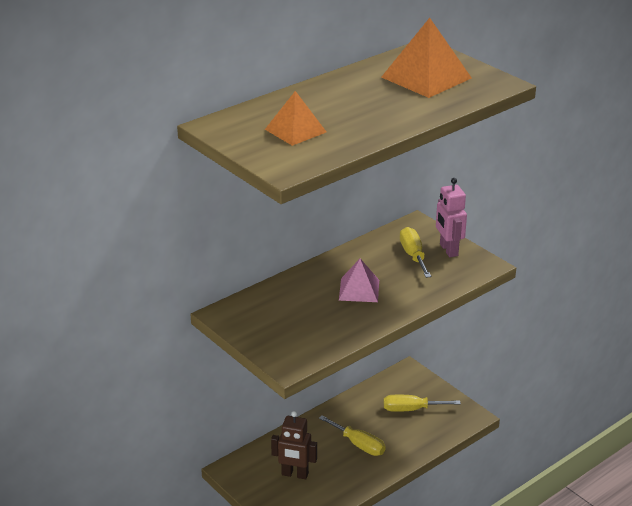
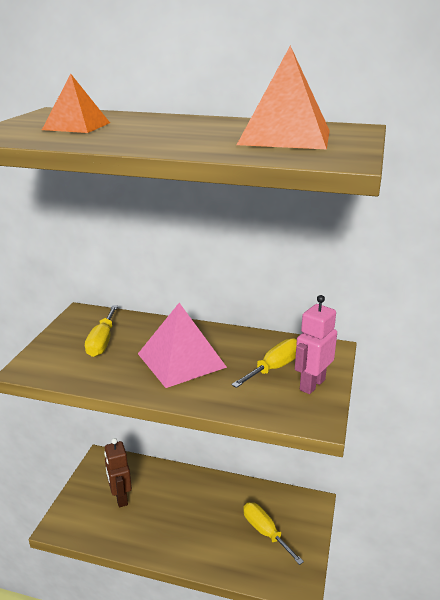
camera: 55 degrees right, 5 degrees down
yellow screwdriver [319,415,385,456] -> yellow screwdriver moved to [85,305,118,357]
pink pyramid [339,259,379,302] -> pink pyramid [138,303,227,388], size x1.57

